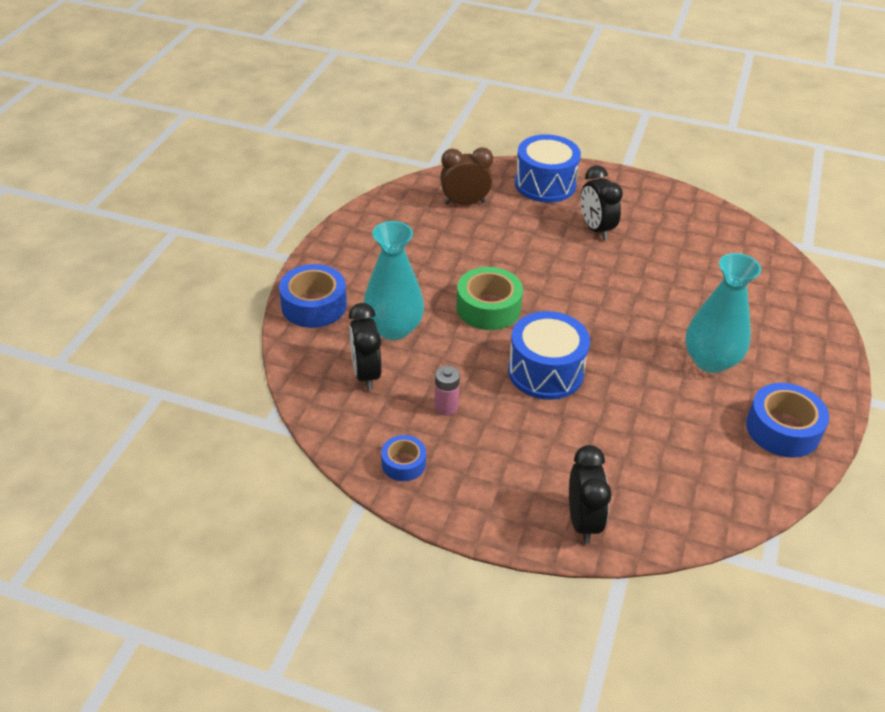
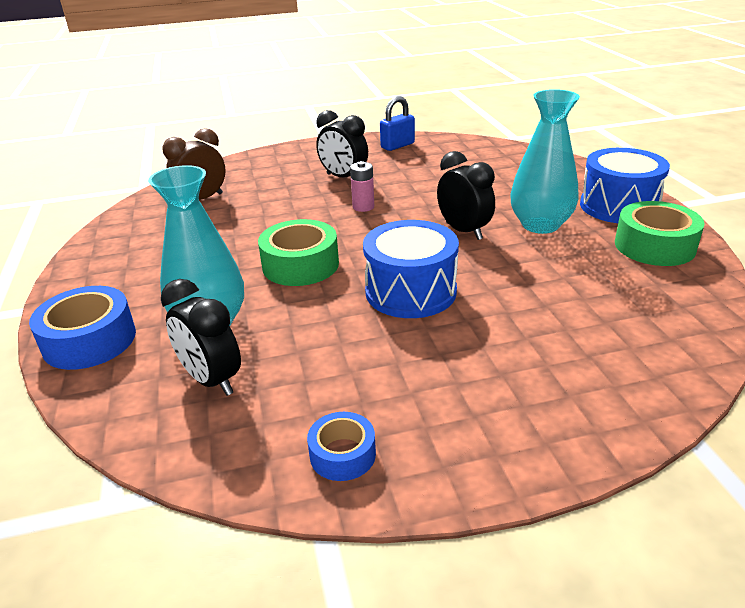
camera: 30 degrees left, 10 degrees down
pink battery [434,366,460,416] -> pink battery moved to [350,161,374,212]
blue drum [515,134,581,203] -> blue drum moved to [580,148,670,223]
black clock [569,445,612,544] -> black clock moved to [437,151,495,240]
blue tape [746,383,829,458] -> green tape [615,201,704,266]
none -> blue padlock [380,96,415,151]

